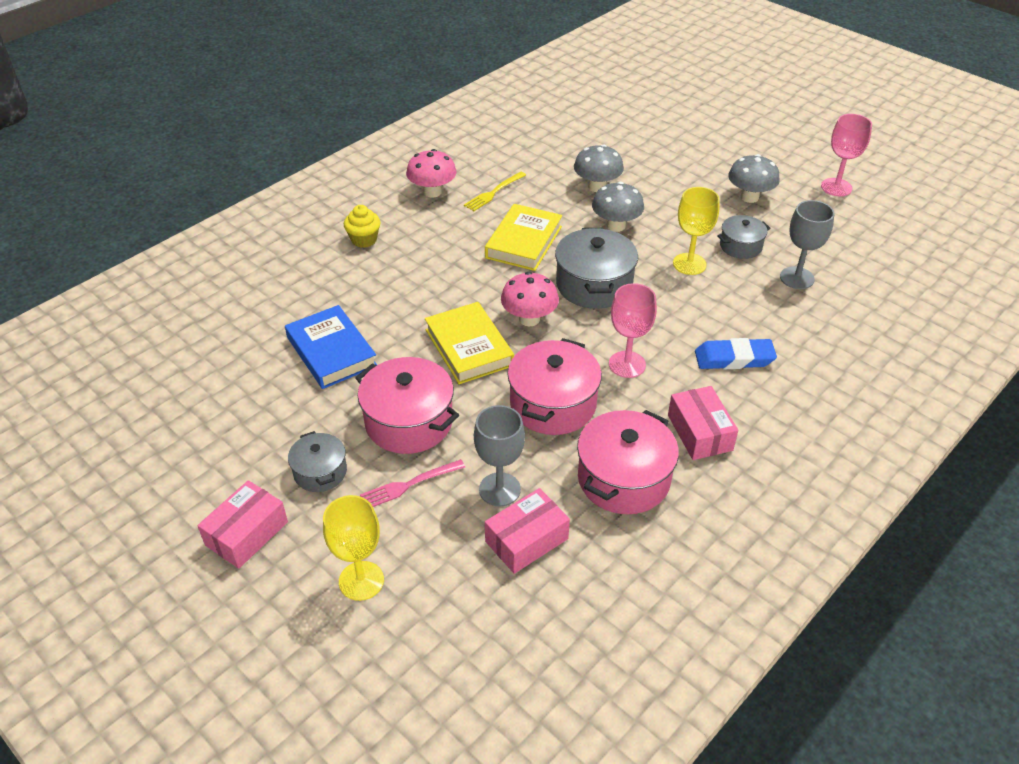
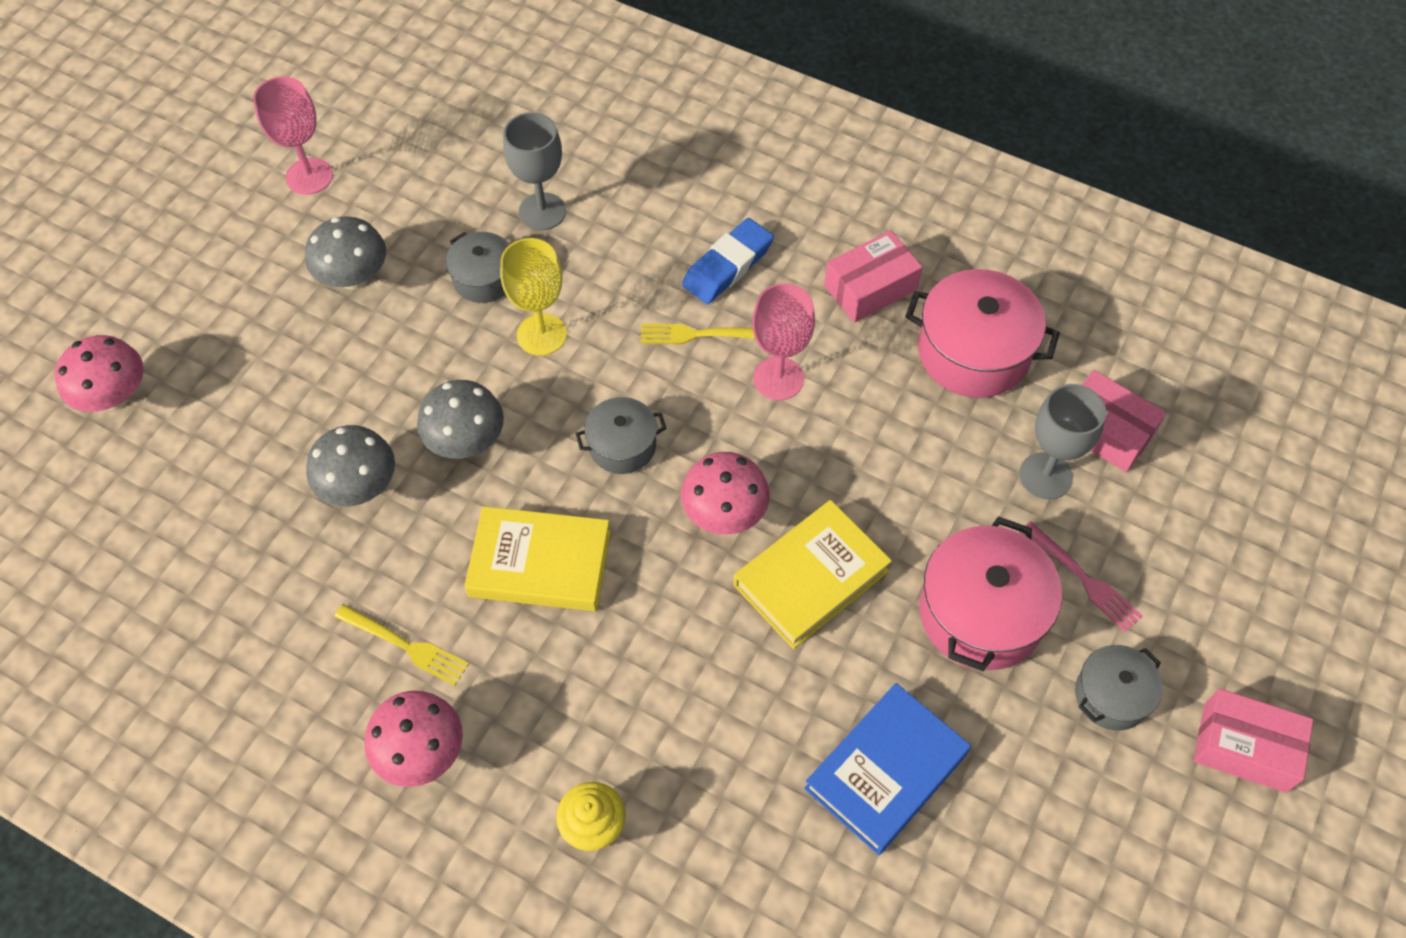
camera: 105 degrees left, 15 degrees up
yellow goblet [323,495,384,601] -> none
pink pot [507,338,602,435] -> none
grey pot [555,228,638,309] -> grey pot [576,397,666,474], size x0.58
blue eraser [695,338,777,369] -> blue eraser turned 60 degrees clockwise [682,218,774,304]
none -> pink mushroom [55,335,143,412]
none -> yellow fork [640,324,755,344]

